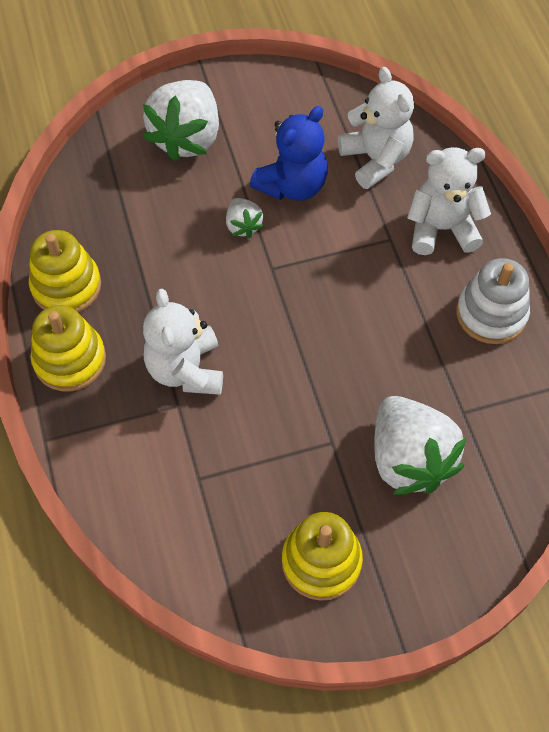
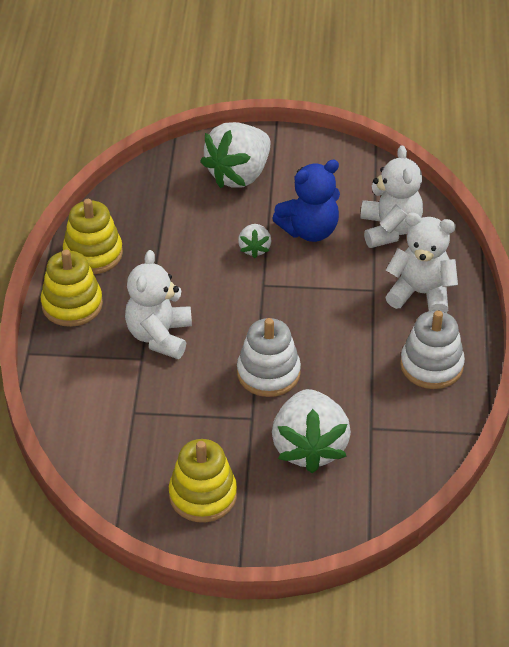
camera: 20 degrees right, 15 degrees down
none -> white stacking toy [237,318,301,397]

